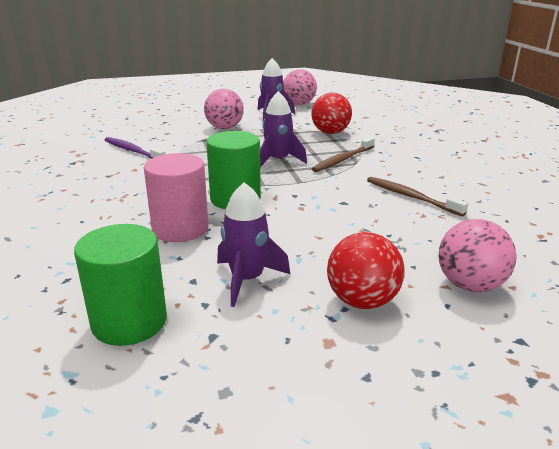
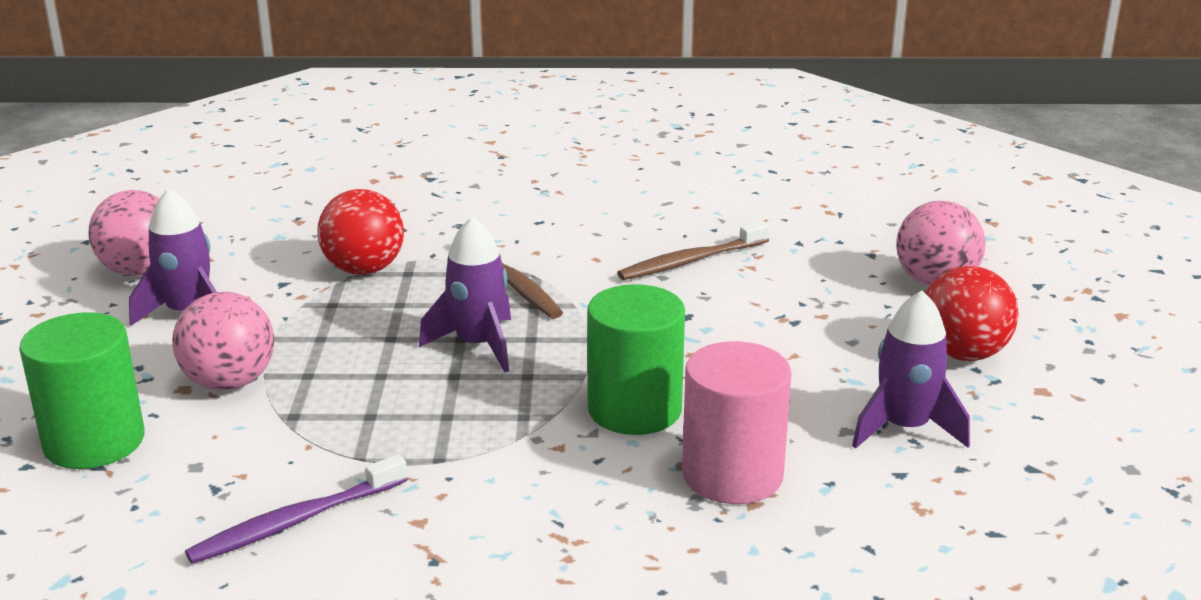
camera: 75 degrees left, 0 degrees up
green cylinder [74,224,167,346] -> green cylinder moved to [19,312,144,469]

